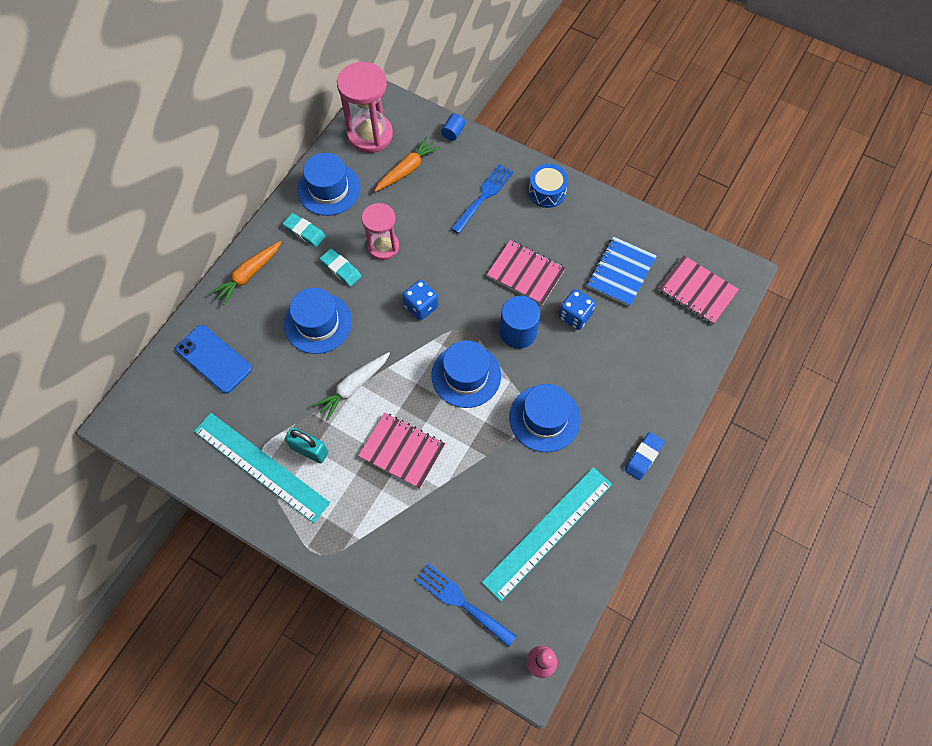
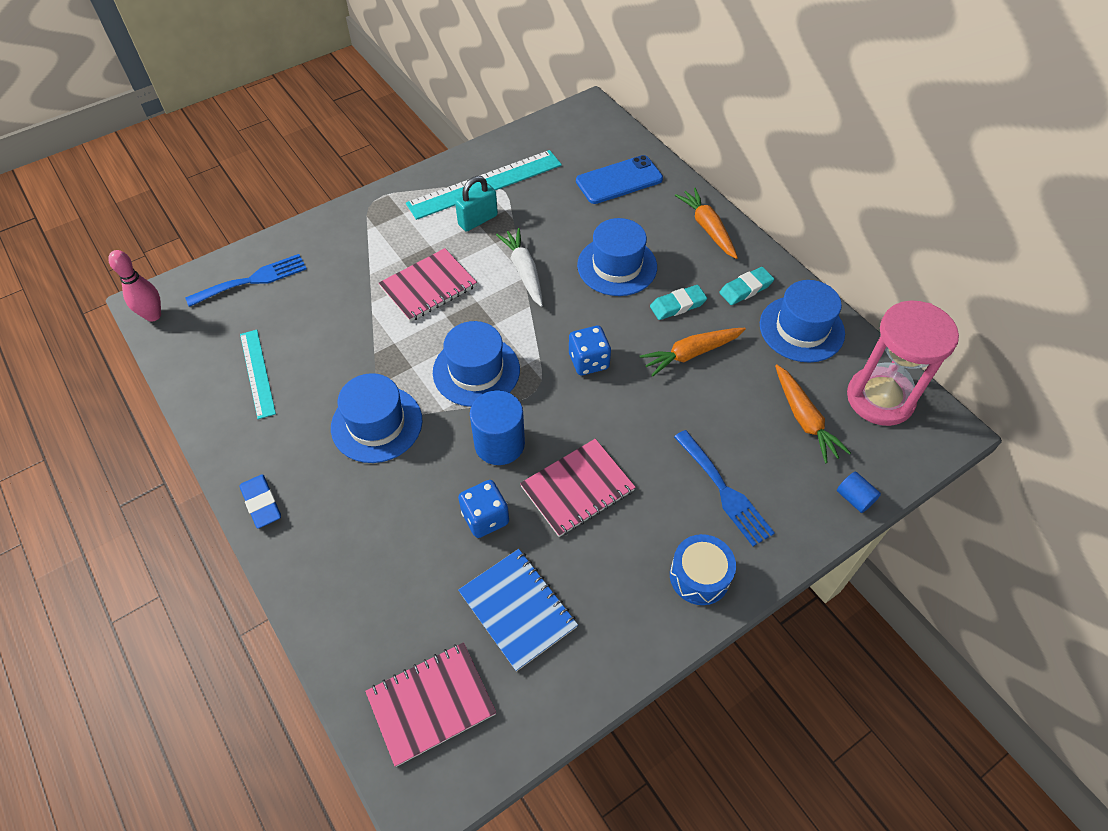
camera: 115 degrees right, 10 degrees down
pink hourglass [362,203,399,260] -> orange carrot [640,328,746,377]
turquoise ruler [482,467,612,602] -> turquoise ruler [240,330,276,419], size x0.58

